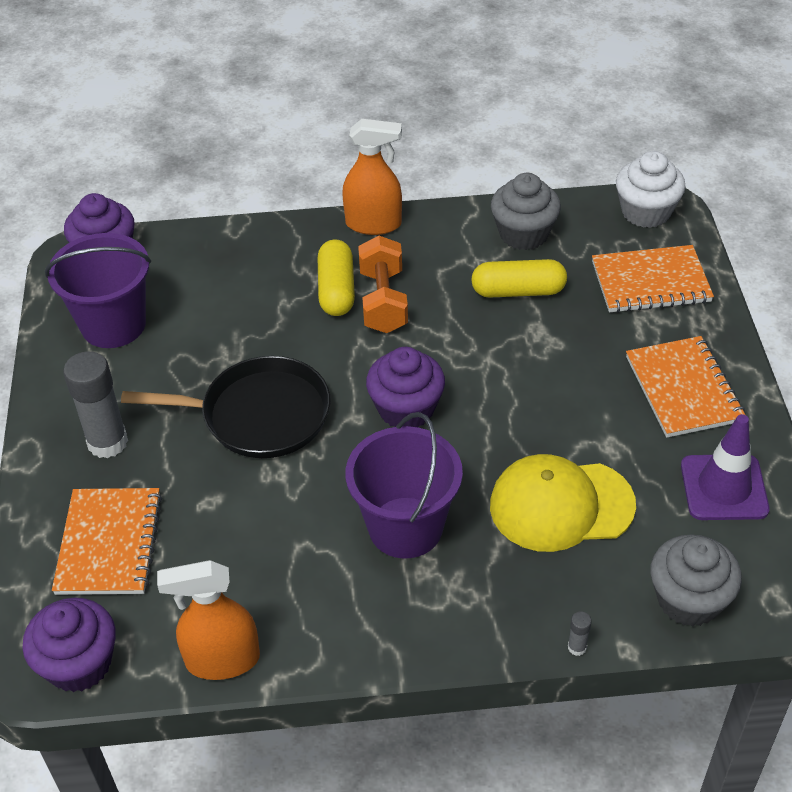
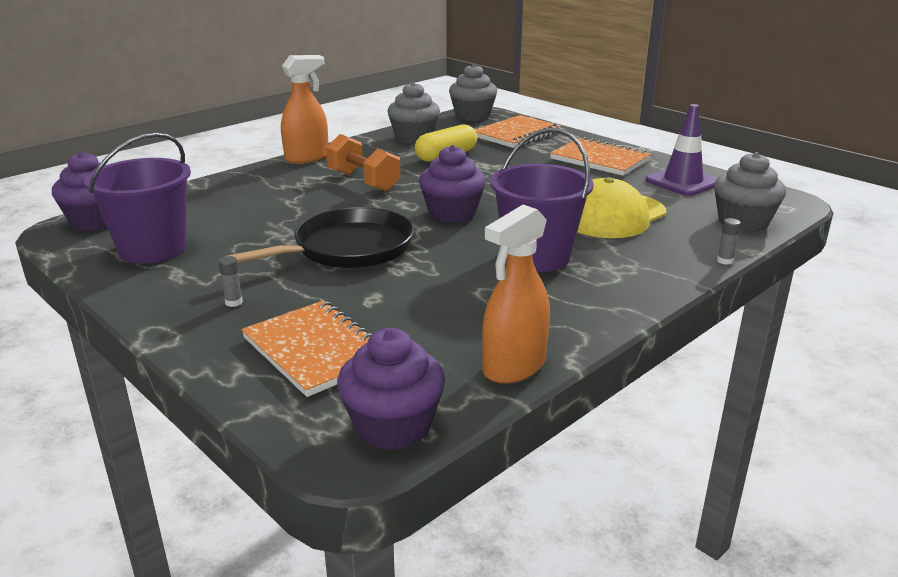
camera: 40 degrees left, 20 degrees down
grey glue stick [63,351,128,458] -> grey glue stick [218,256,243,307], size x0.41
yellow capsule [318,240,355,316] -> none
white cupcake [616,151,686,228] -> grey cupcake [449,64,497,121]

